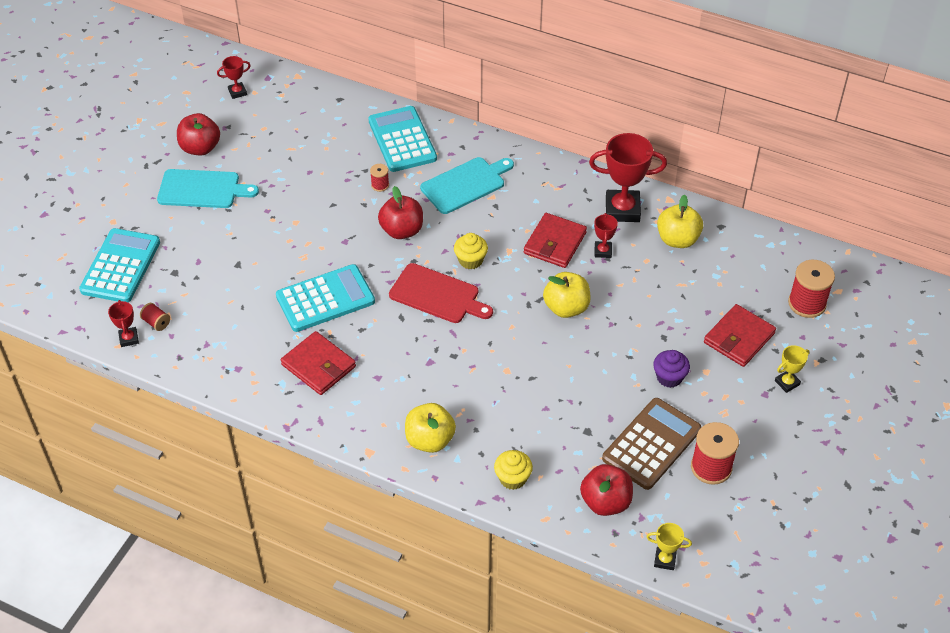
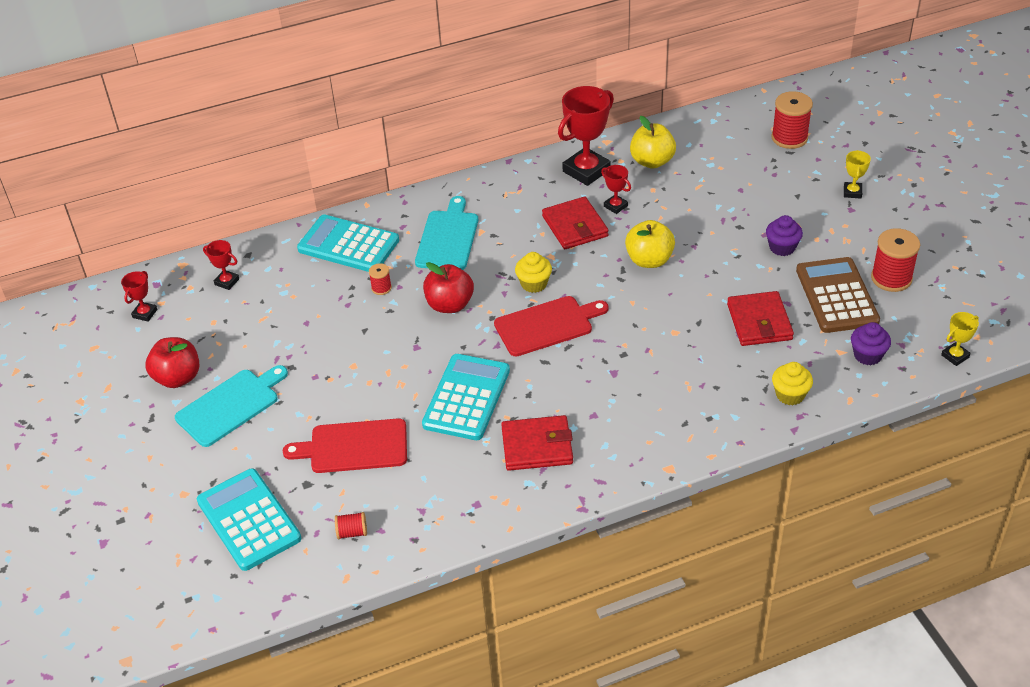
camera: 45 degrees left, 5 degrees down
red trophy [108,300,139,347] -> red trophy moved to [203,240,239,290]
yellow apple [405,403,456,453] -> none
red apple [580,464,633,516] -> purple cupcake [851,322,891,365]
red wallet [704,304,776,367] -> red wallet moved to [727,291,794,346]
none -> red cutting board [282,418,407,473]

